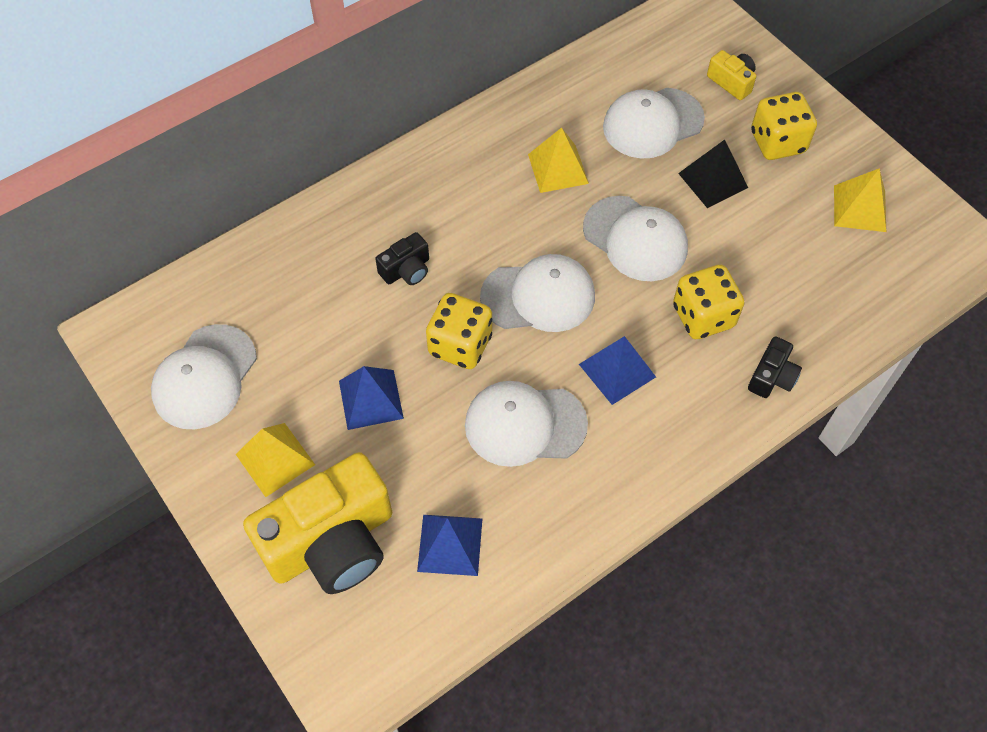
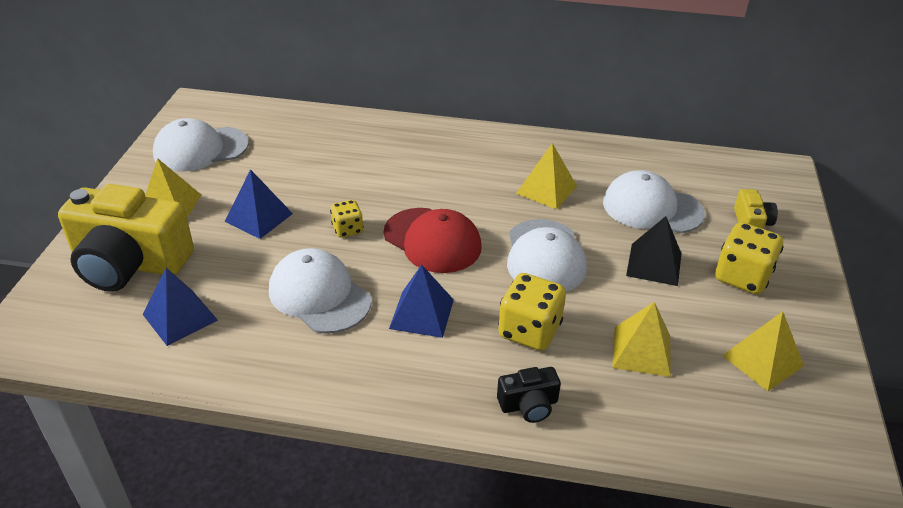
camera: 45 degrees right, 20 degrees down
black camera [375,232,429,285] -> none
yellow dice [426,293,492,369] -> yellow dice [330,200,364,238], size x0.58
white cap [480,254,595,332] -> red cap [384,208,482,273]
none -> yellow pyramid [612,302,671,377]

